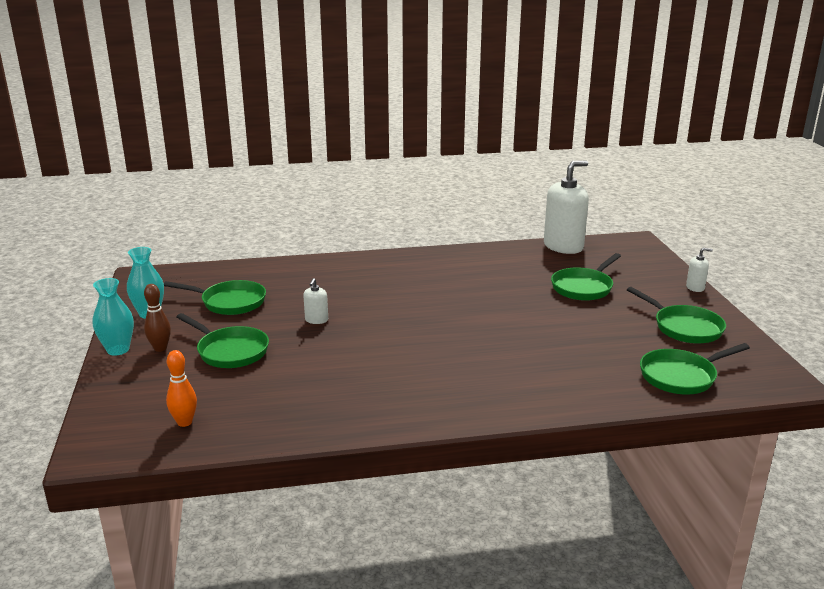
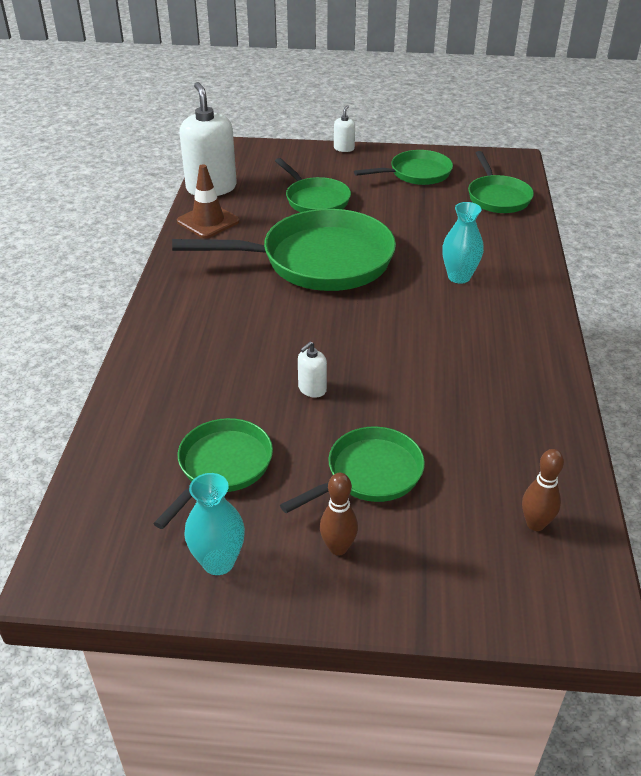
camera: 75 degrees left, 15 degrees up
turquoise vase [93,278,134,356] -> turquoise vase moved to [442,202,484,284]
orange bowling pin [166,350,197,427] -> brown bowling pin [522,449,564,531]
white soap dispenser [303,278,328,324] -> white soap dispenser turned 105 degrees clockwise [298,342,327,398]
none -> green pan [172,209,396,291]
none -> brown traffic cone [177,164,240,238]

